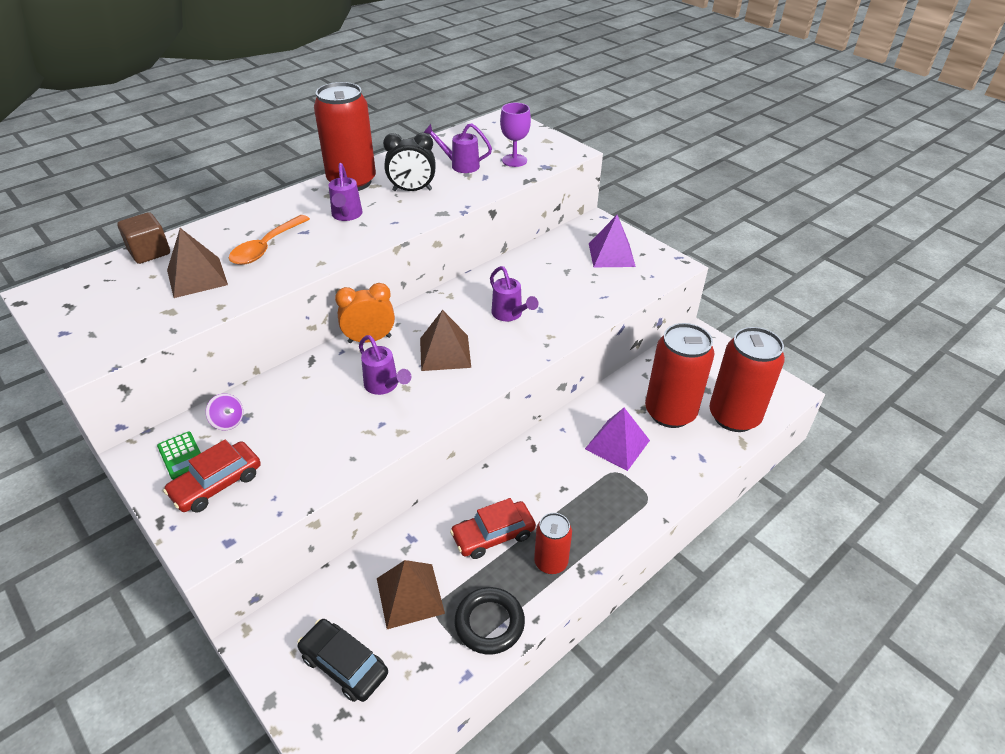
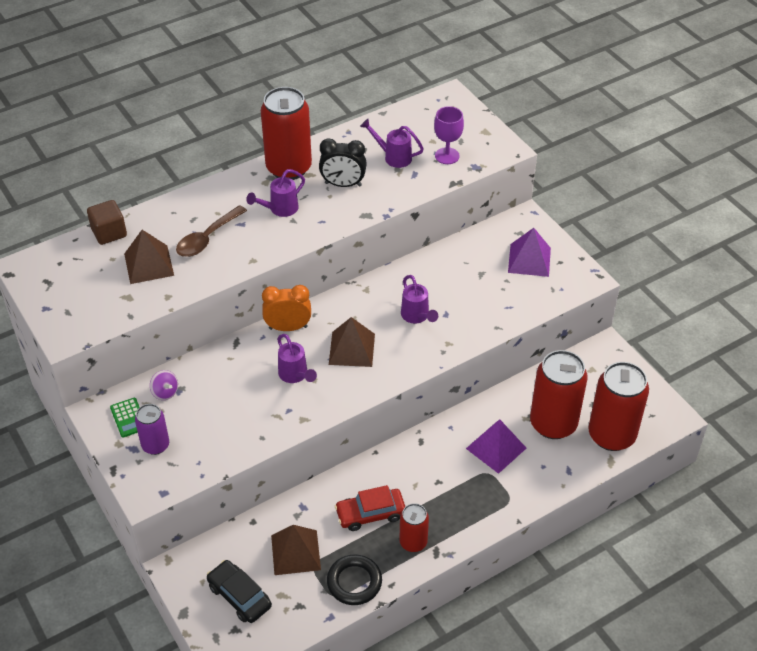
camera: 10 degrees right, 5 degrees up
red car [163,440,261,513] -> purple can [135,404,169,455]
orange spoon [229,215,310,265] -> brown spoon [176,205,247,257]
purple watering can [328,163,362,221] -> purple watering can turned 45 degrees clockwise [246,169,305,217]

